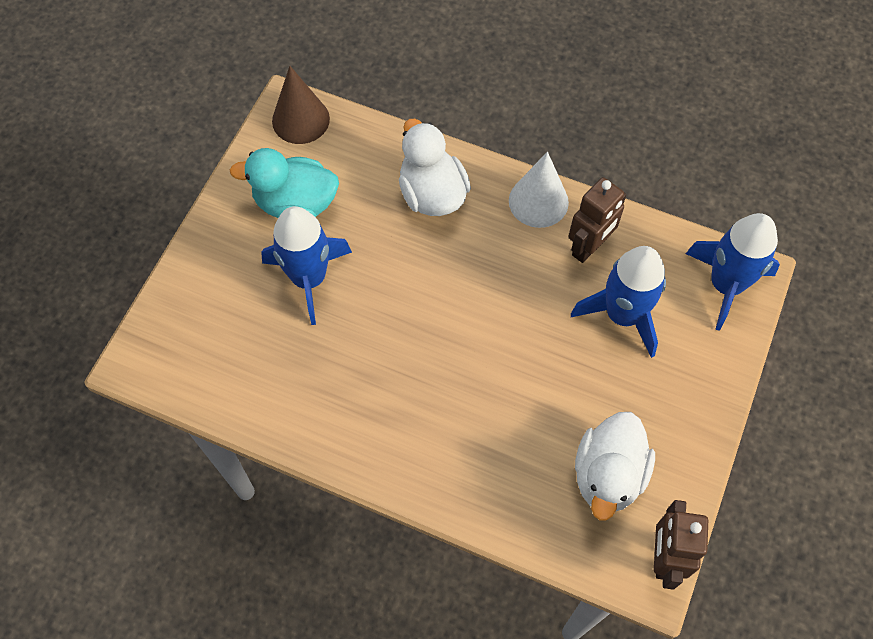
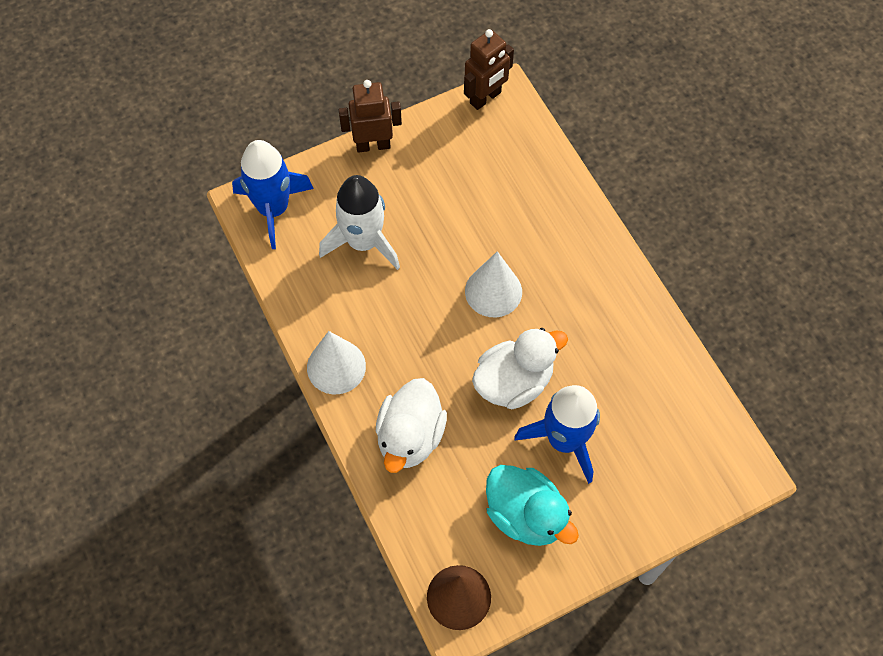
camera: 140 degrees left, 0 degrees up
brown robot [569,177,626,263] -> brown robot moved to [339,80,402,153]
blue rocket [571,246,666,358] -> white rocket [319,175,400,270]
white duck [575,412,655,520] -> white duck moved to [472,328,568,409]
none -> white cone [465,251,522,317]

